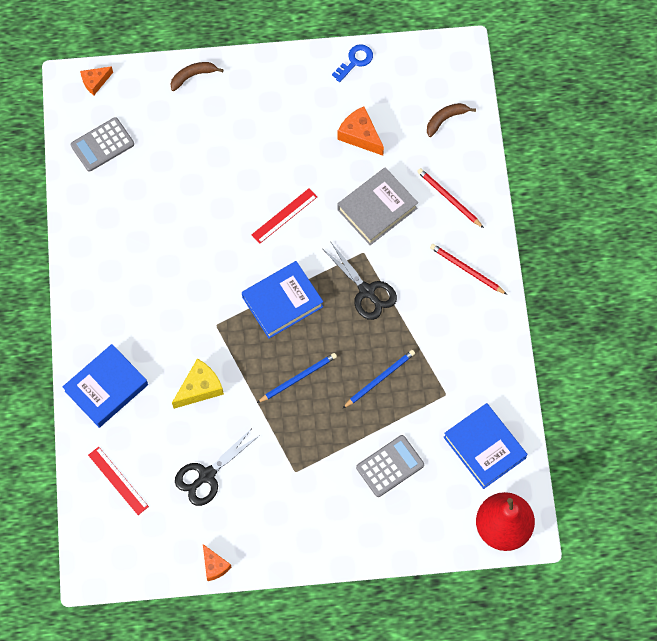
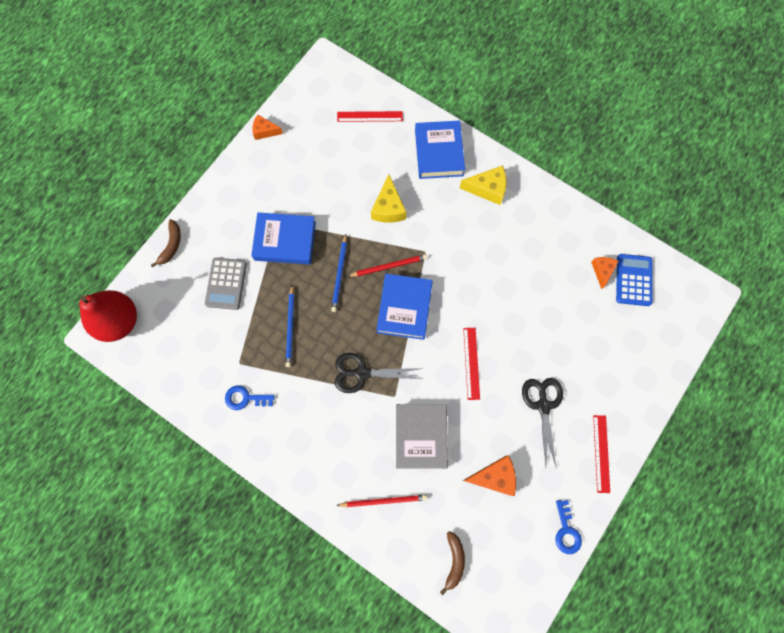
camera: 130 degrees right, 5 degrees up
grey calculator [71,117,134,172] -> blue calculator [616,254,653,306]
orange cheese [80,66,113,95] -> orange cheese moved to [591,257,618,289]
brown banana [170,62,224,91] -> brown banana moved to [151,219,181,267]
black scissors [175,427,260,506] -> black scissors moved to [522,378,563,466]
red pencil [430,244,507,295] -> red pencil moved to [347,254,428,277]
blue book [443,403,527,489] -> blue book moved to [251,213,316,265]
none -> blue key [225,386,274,410]
none -> yellow cheese [460,165,506,205]
none -> red ruler [593,415,610,493]

